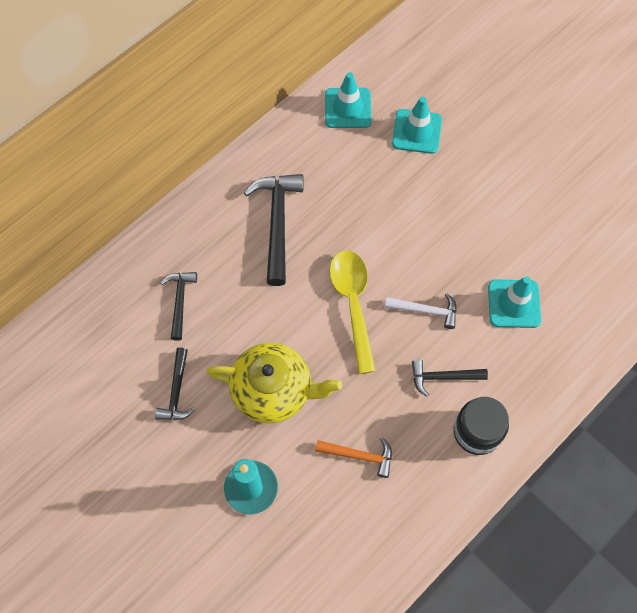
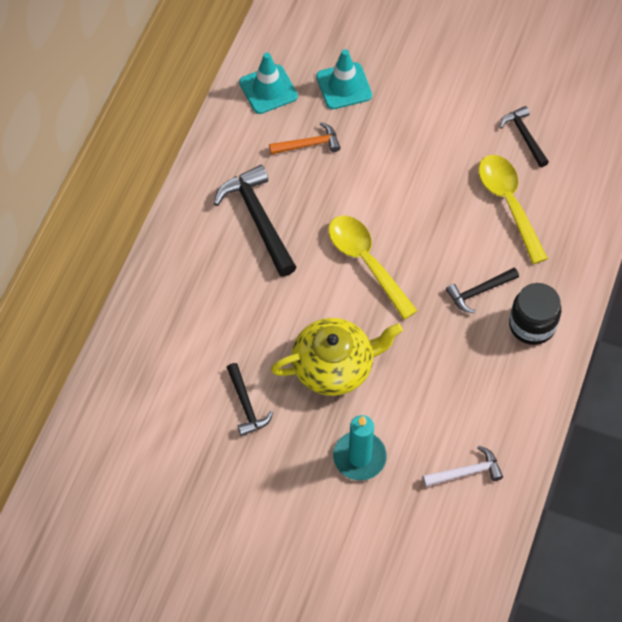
camera: 25 degrees left, 5 degrees down
black hammer [161,272,197,341] -> black hammer moved to [500,106,549,167]
orange hammer [315,438,392,478] -> orange hammer moved to [269,122,341,155]
white hammer [385,293,457,329] -> white hammer moved to [423,446,503,487]
turquoise traffic cone [488,276,541,328] -> yellow spoon [478,155,548,264]

